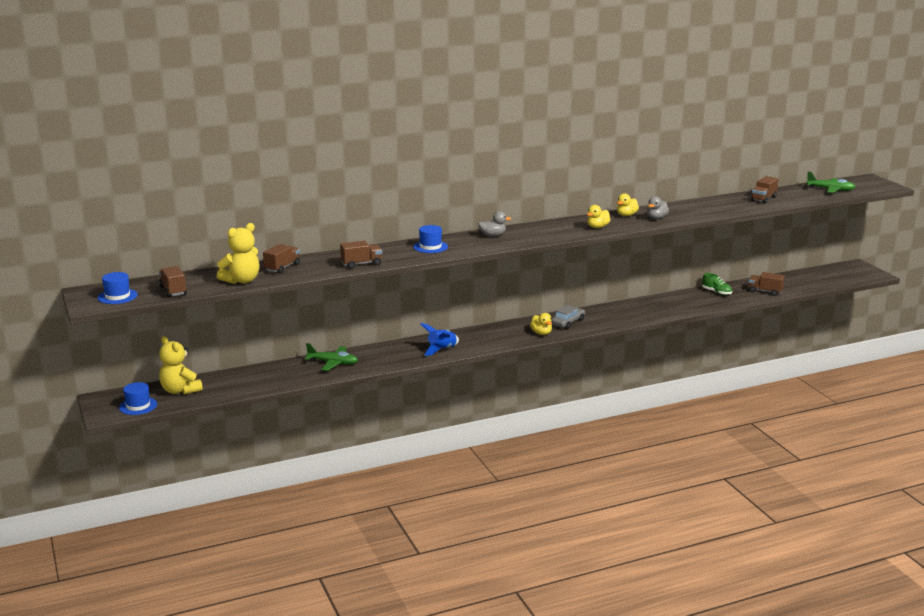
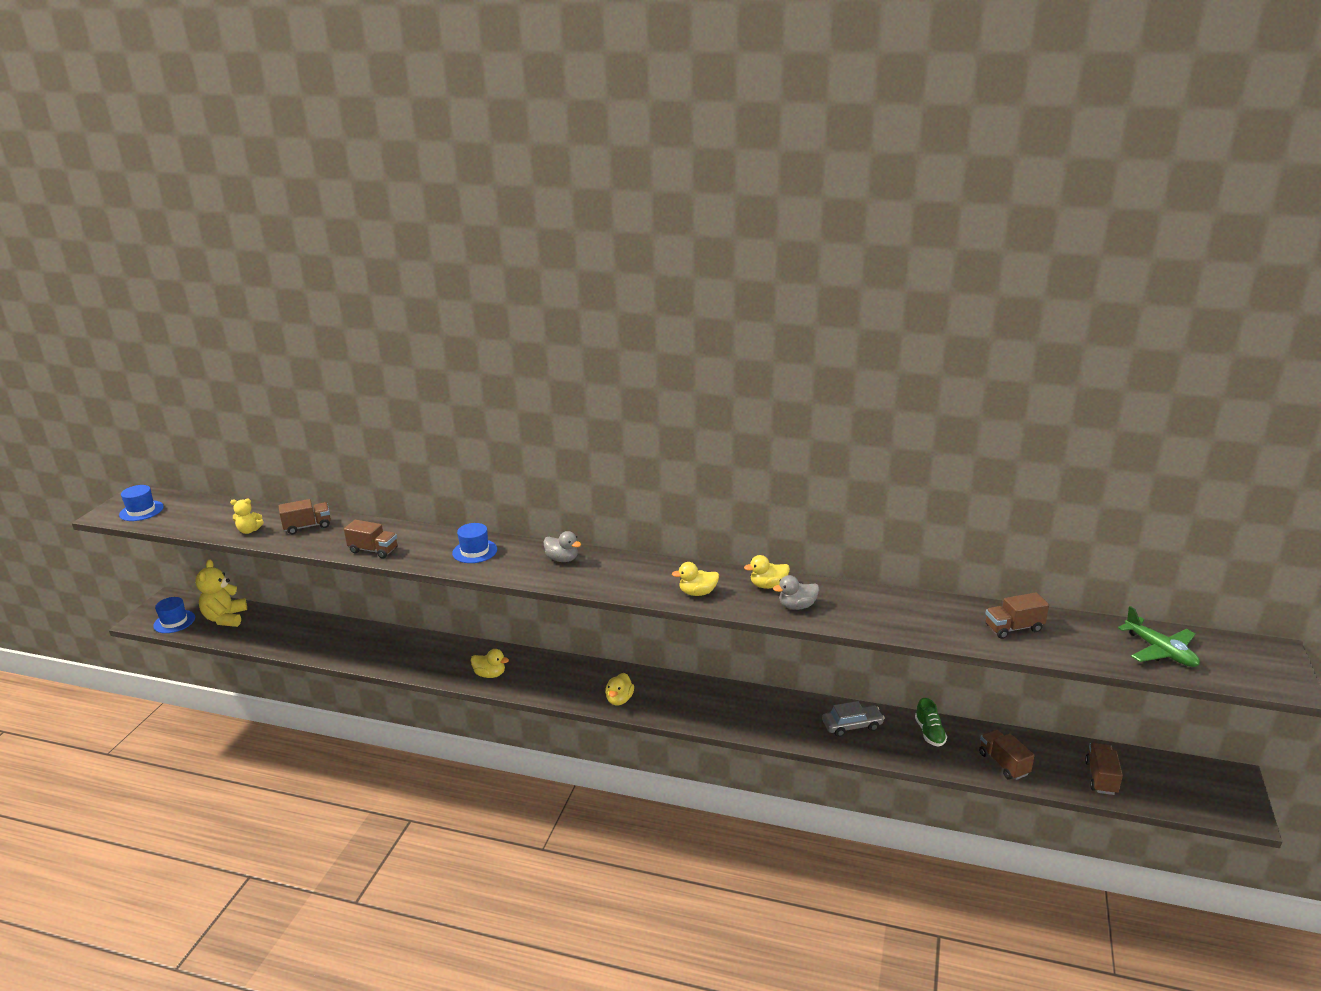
camera: 40 degrees right, 5 degrees up
brown truck [159,266,187,297] -> brown truck moved to [1085,743,1123,795]
yellow teddy bear [217,223,260,284] -> yellow teddy bear [230,499,264,534], size x0.56
green plane [305,343,358,371] -> none
blue rocket [420,323,459,356] -> yellow duck [471,649,509,678]
grey car [551,305,585,329] -> grey car moved to [822,701,885,737]

